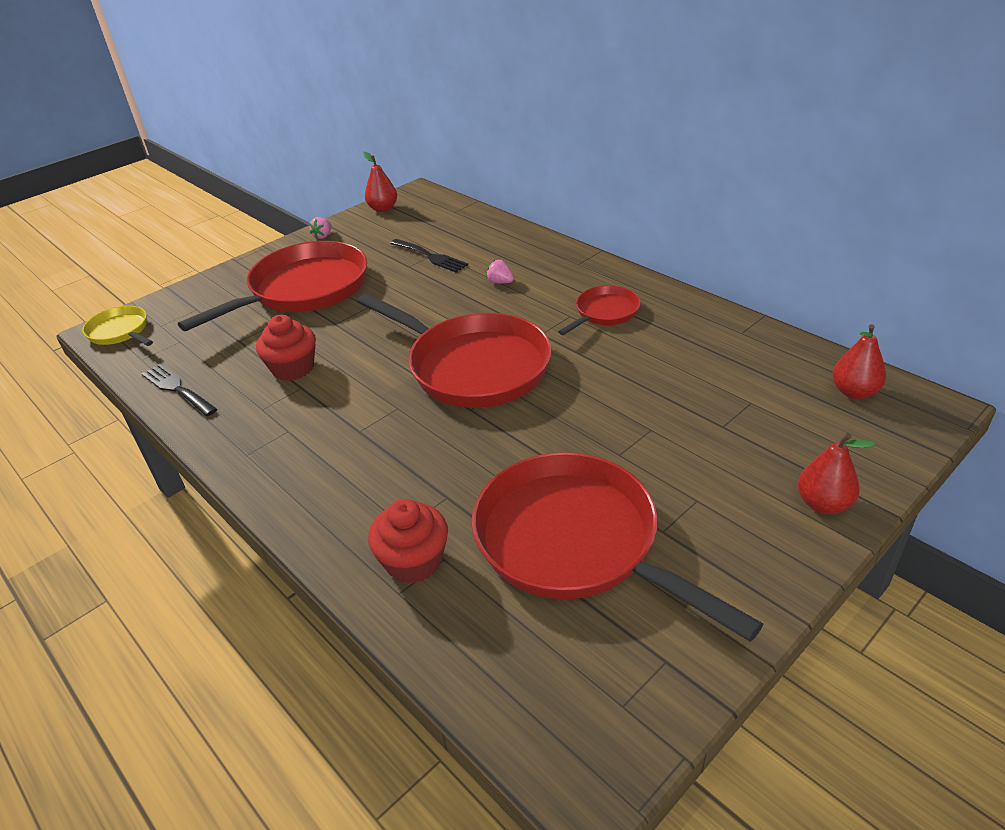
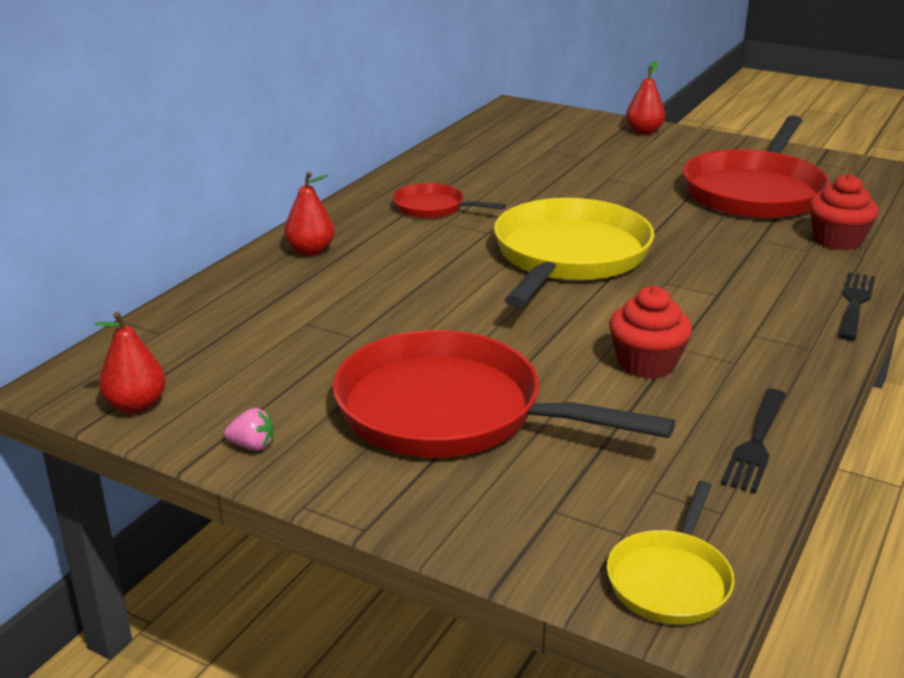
camera: 110 degrees left, 10 degrees down
red pan [357,293,552,408] -> yellow pan [494,198,654,308]
black fork [390,239,468,273] -> black fork moved to [838,272,875,340]
pink strawberry [486,260,514,283] -> none
red pear [833,324,886,399] -> red pear moved to [284,172,335,256]

